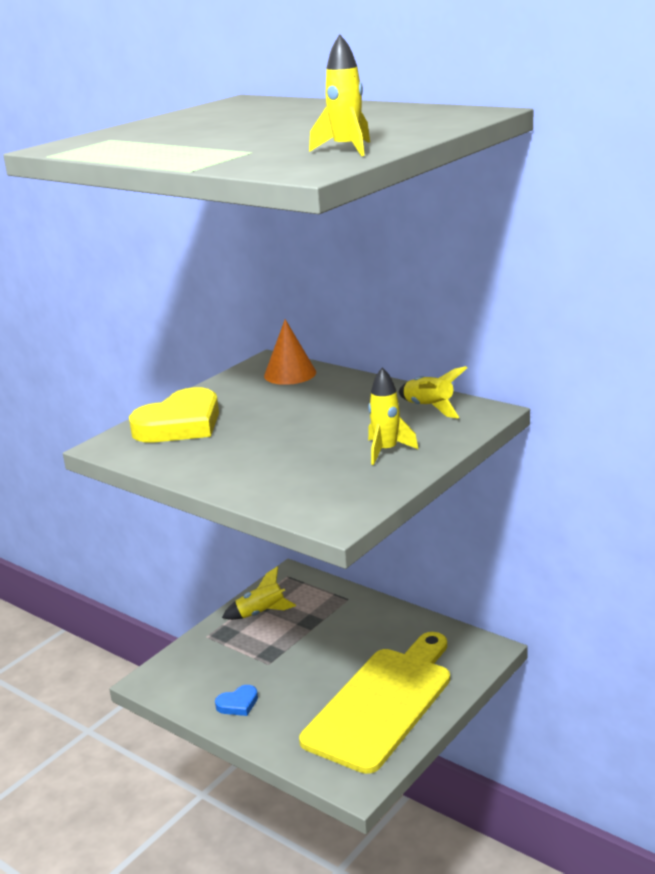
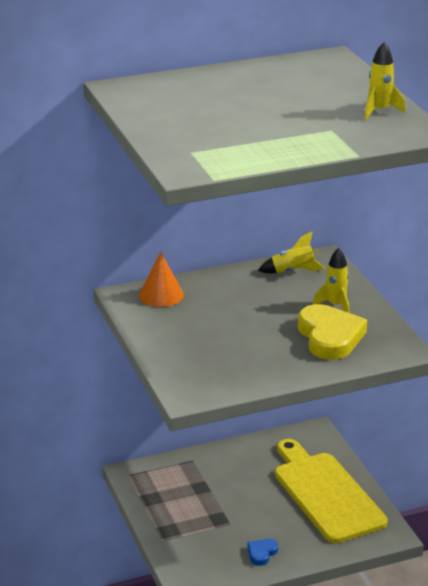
camera: 60 degrees left, 5 degrees up
yellow heart [129,387,219,443] -> yellow heart moved to [298,304,367,360]
blue heart [215,685,258,716] -> blue heart turned 150 degrees counterclockwise [247,539,278,566]
yellow rocket [222,566,296,620] -> none

